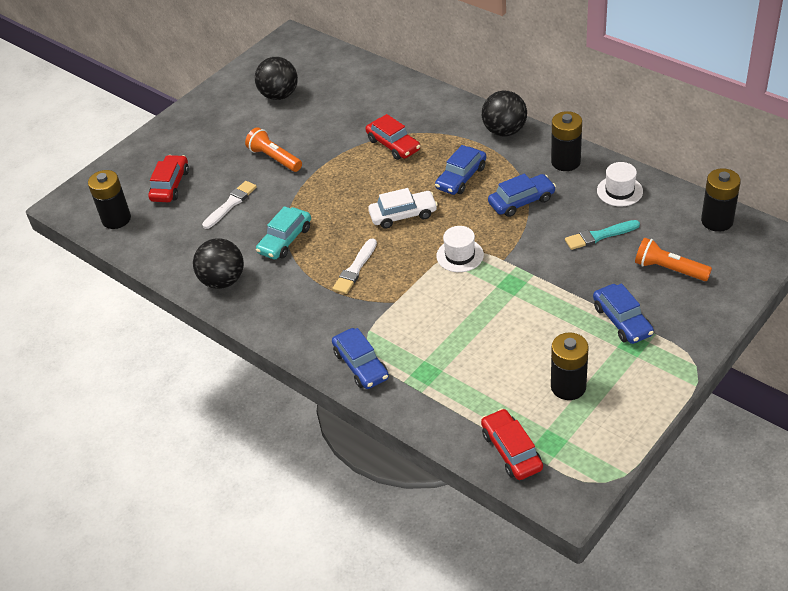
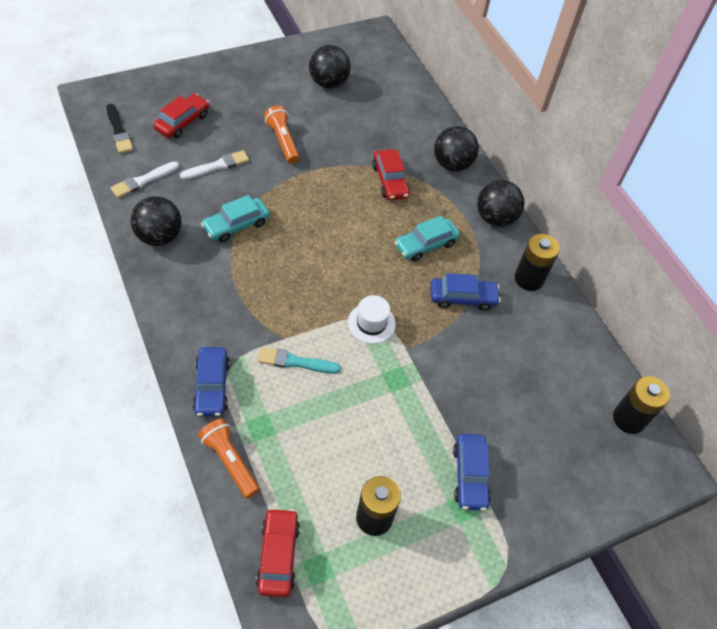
camera: 15 degrees right, 10 degrees up
black battery [88,170,131,229] -> black brush [106,104,133,153]
white brush [332,238,377,294] -> white brush moved to [110,161,179,198]
white car [368,188,438,229] -> none
blue car [435,145,486,195] -> turquoise car [394,216,460,262]
turquoise brush [565,220,640,250] -> turquoise brush moved to [258,347,341,374]
white hat [597,162,643,206] -> none
orange flashlight [635,237,712,281] -> orange flashlight moved to [198,418,260,498]
none -> black ball [434,126,479,171]

